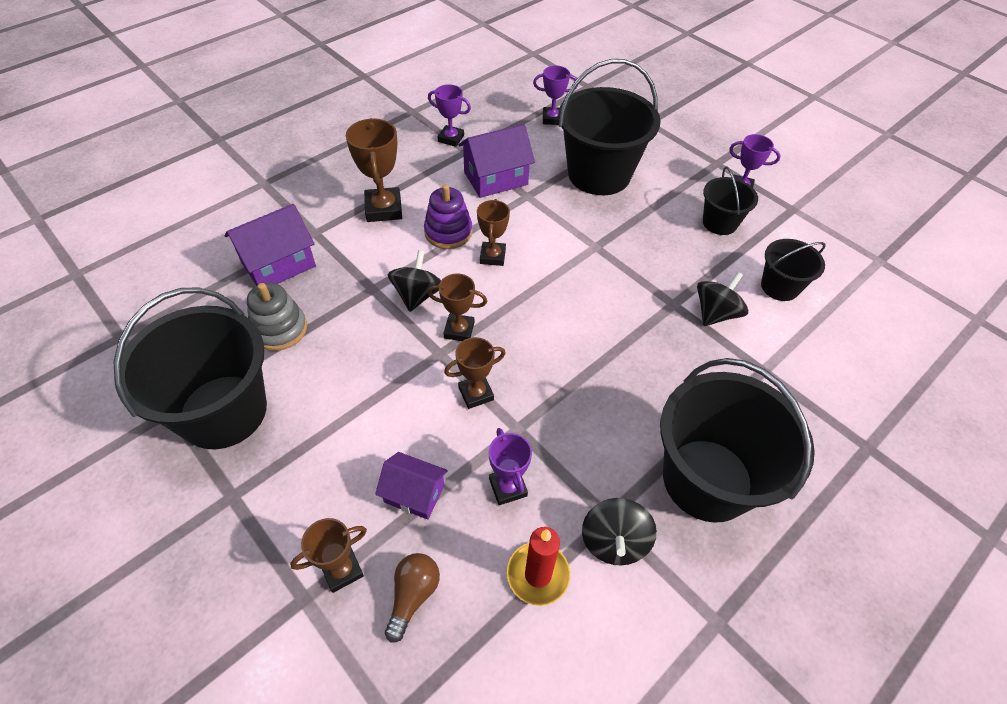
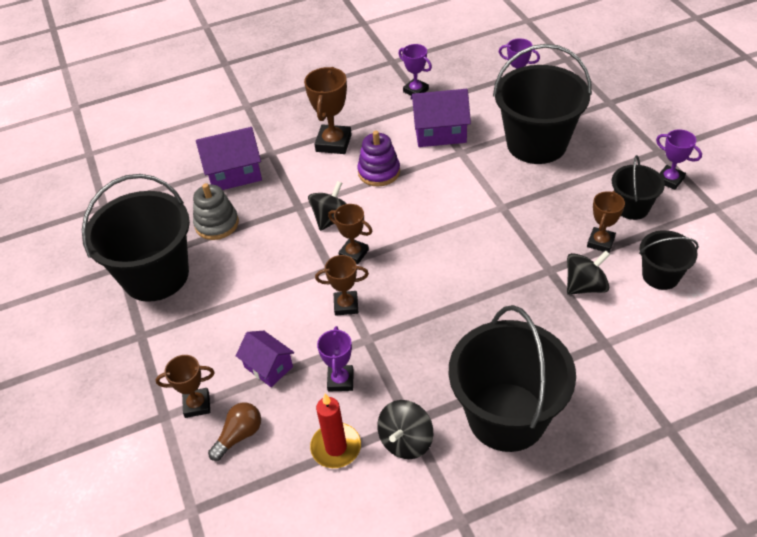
camera: 25 degrees right, 5 degrees down
brown trophy [477,199,510,266] -> brown trophy moved to [587,191,625,253]

